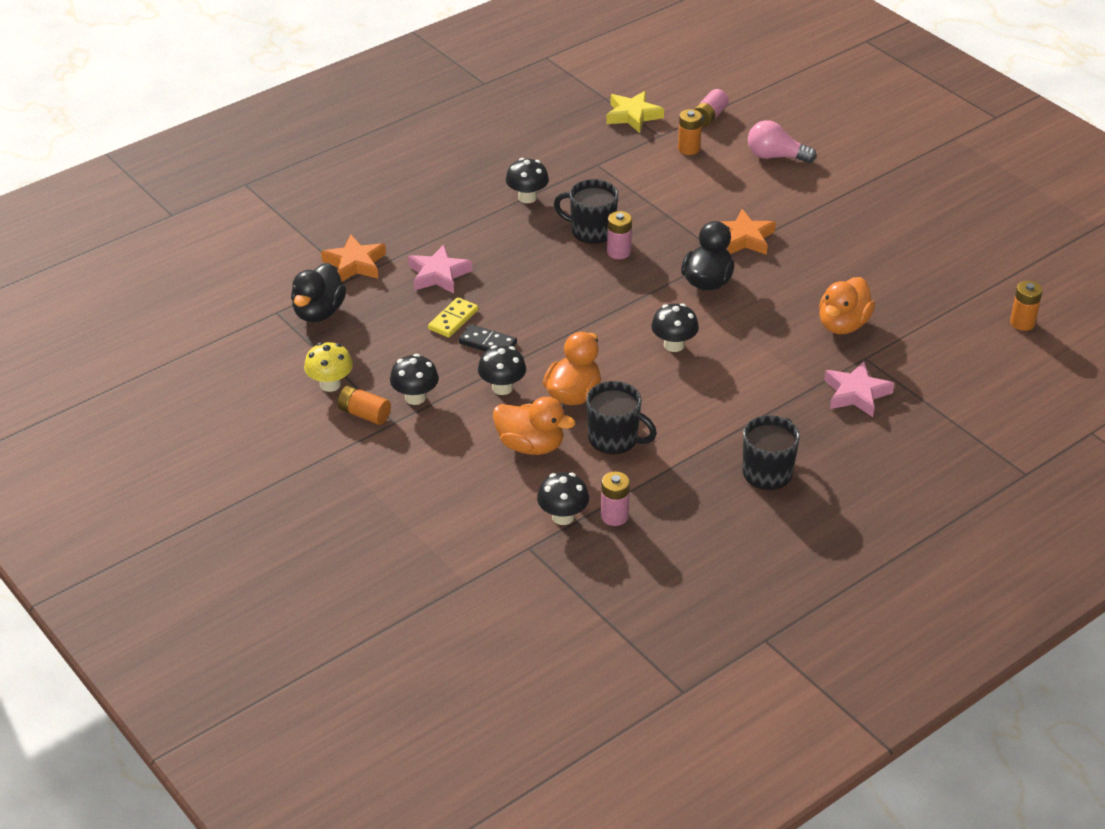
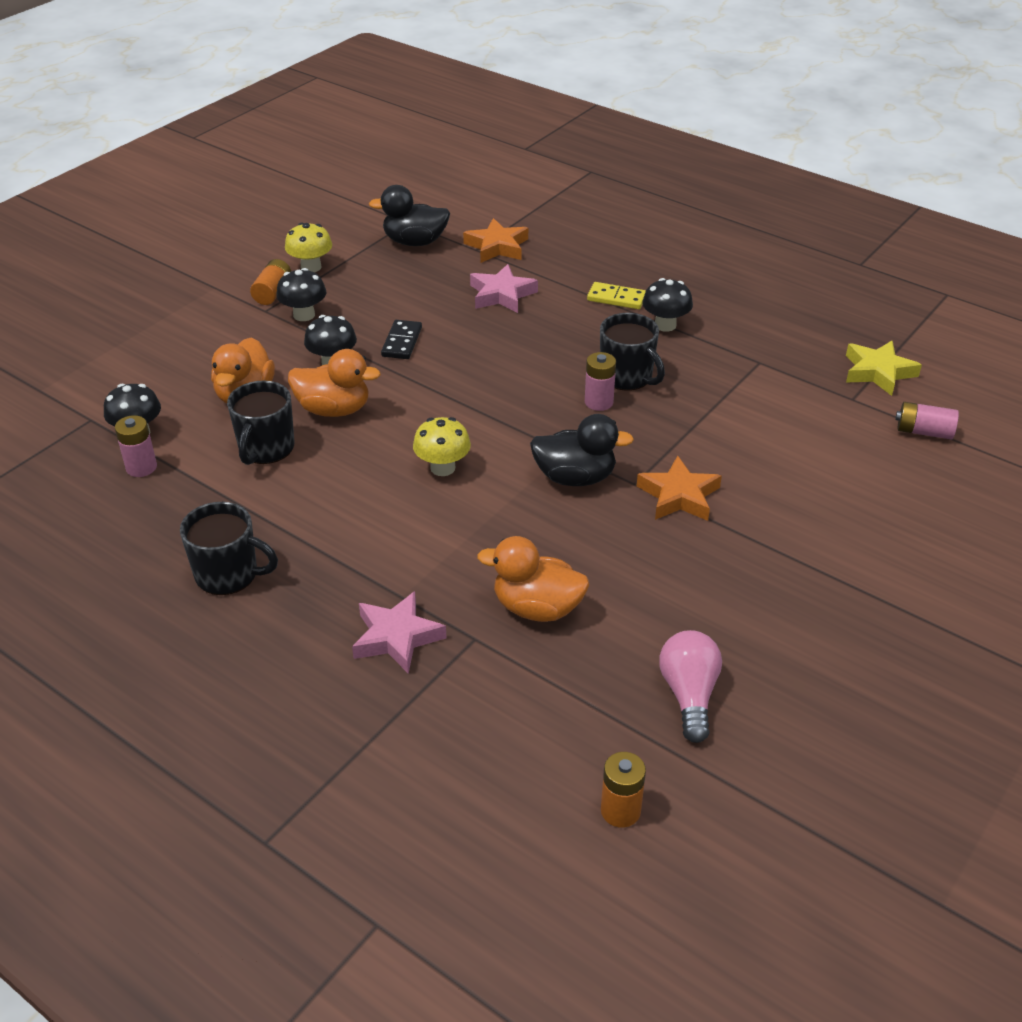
camera: 75 degrees right, 0 degrees up
yellow domino [428,297,478,338] -> yellow domino moved to [587,282,646,309]
black mug [554,179,618,244] -> black mug turned 135 degrees clockwise [600,313,665,391]
black mushroom [651,303,699,352] -> yellow mushroom [413,417,471,476]
orange battery [678,109,702,155] -> none
pink light bulb [748,120,817,163] -> pink light bulb moved to [659,630,722,743]

